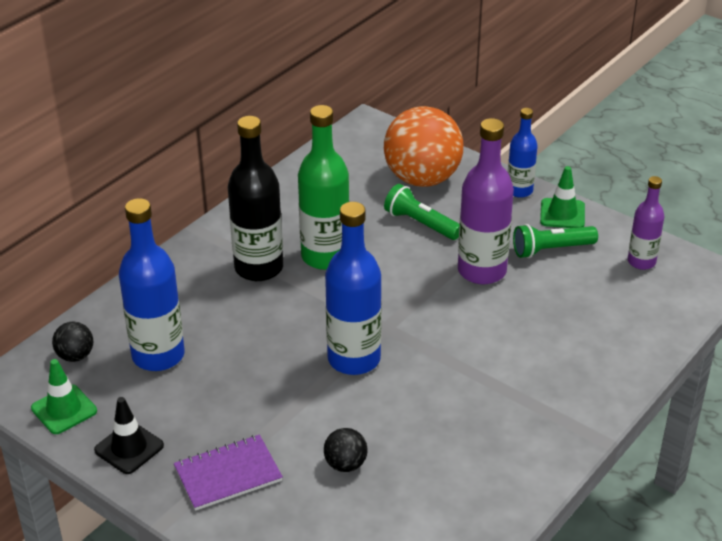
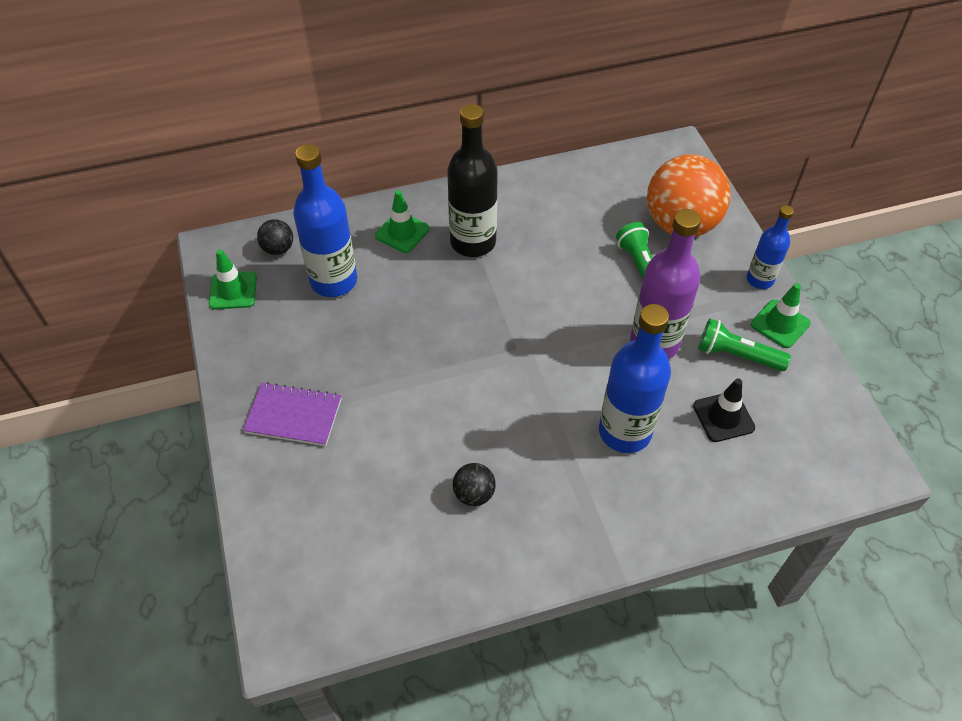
camera: 35 degrees right, 15 degrees up
black traffic cone [94,397,164,474] -> black traffic cone moved to [693,378,755,442]
green bottle [298,105,349,270] -> none
black ball [324,428,367,472] -> black ball moved to [453,463,496,506]
blue bottle [325,202,382,375] -> blue bottle moved to [599,304,671,453]
purple bottle [628,176,664,270] -> none
none -> green traffic cone [375,190,430,253]

